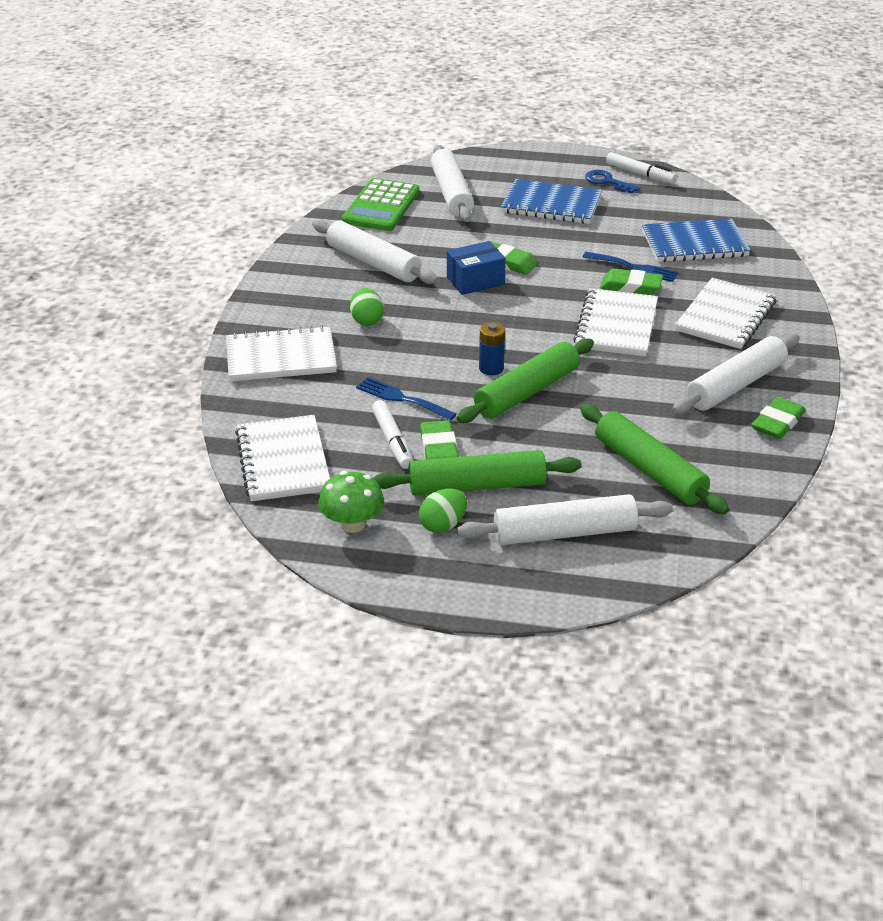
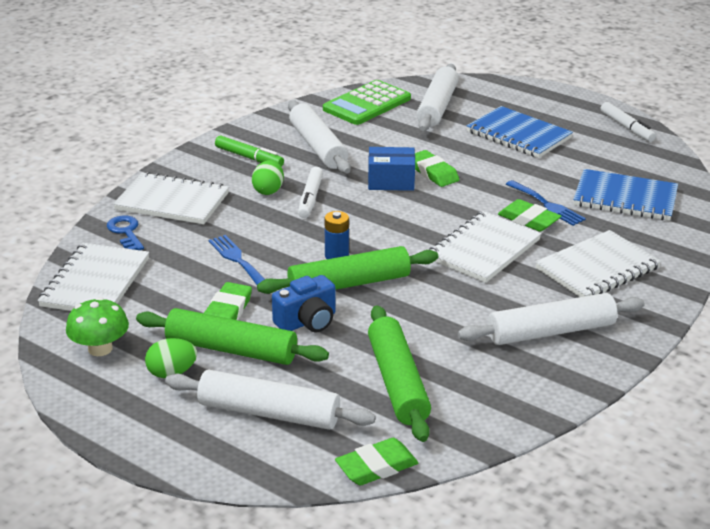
camera: 25 degrees right, 5 degrees down
white marker [372,400,413,469] -> white marker moved to [298,167,323,218]
blue key [585,170,639,194] -> blue key moved to [107,216,144,250]
green eraser [751,397,806,439] -> green eraser moved to [335,438,418,486]
none -> green marker [215,135,284,167]
none -> blue camera [272,275,336,332]

